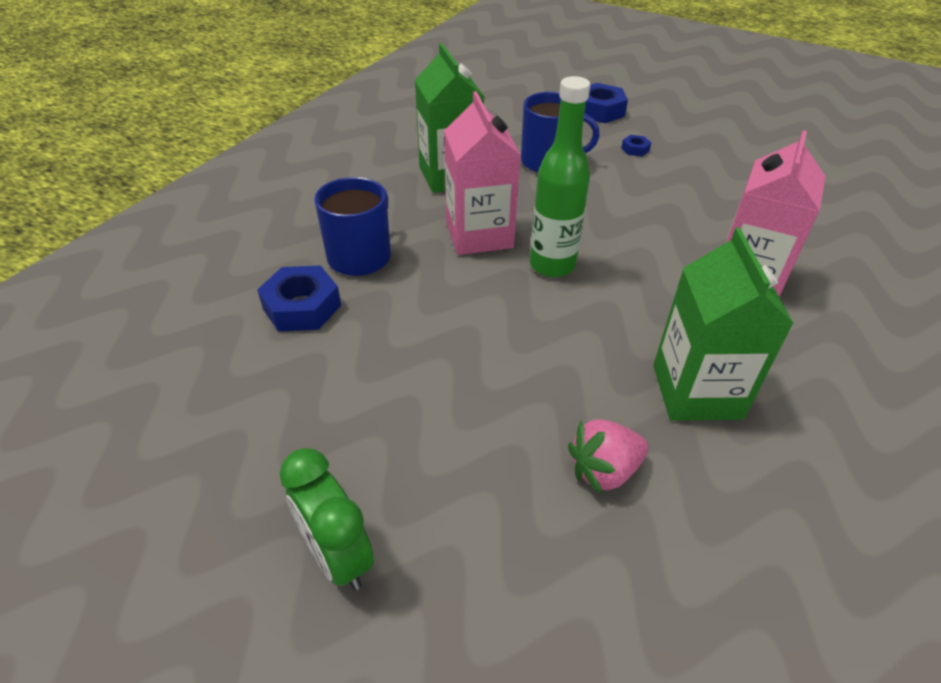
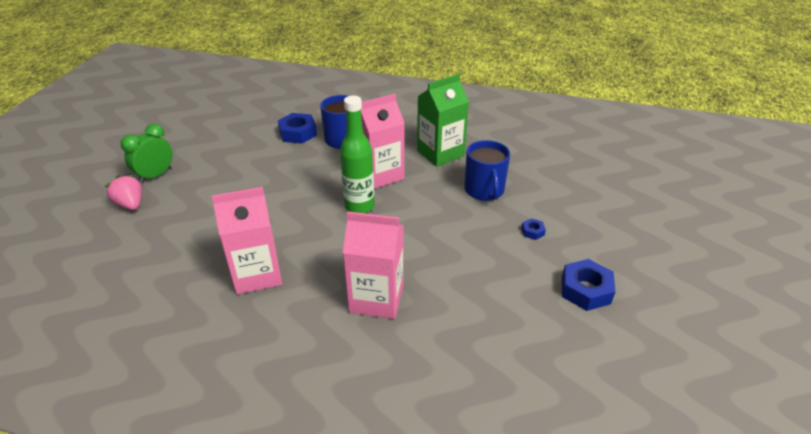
camera: 75 degrees right, 5 degrees down
pink strawberry [568,419,648,494] -> pink strawberry moved to [105,175,142,210]
blue nut [584,83,628,123] -> blue nut moved to [562,259,615,311]
green carton [653,228,794,421] -> pink carton [211,187,282,295]

